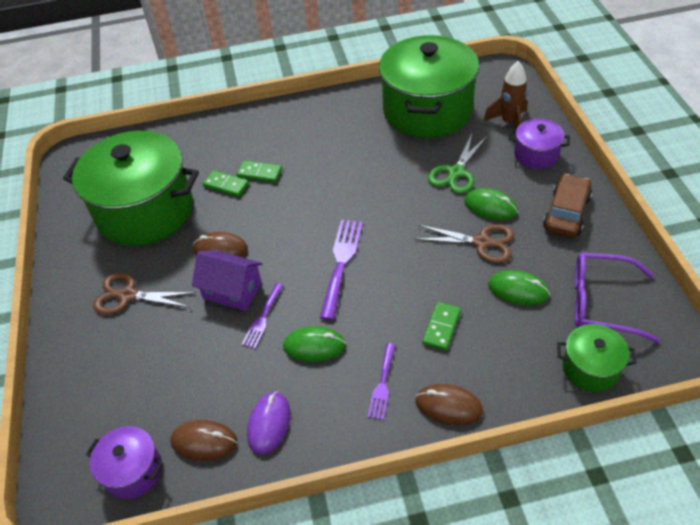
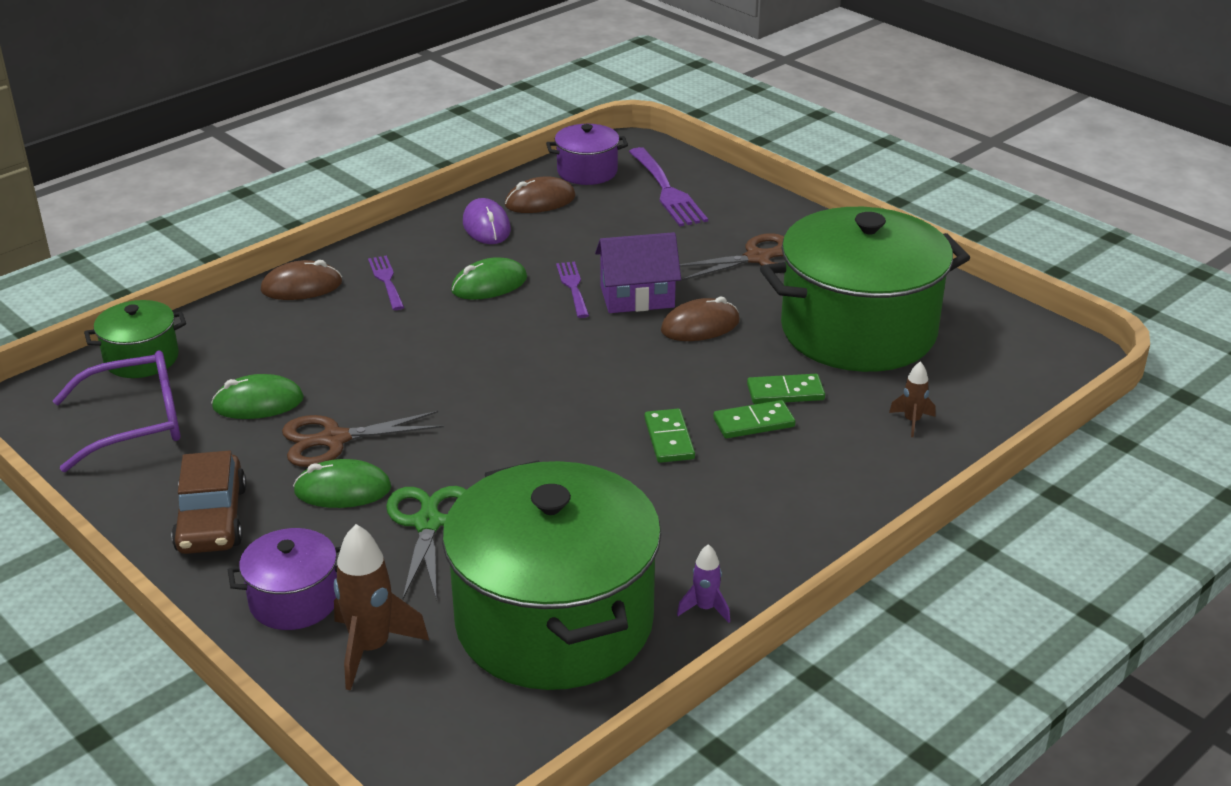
camera: 145 degrees right, 15 degrees down
purple fork [320,220,363,320] -> purple fork moved to [629,147,708,226]
green domino [422,302,461,351] -> green domino moved to [644,409,695,463]
none -> purple rocket [677,544,730,623]
none -> brown rocket [889,361,935,437]

